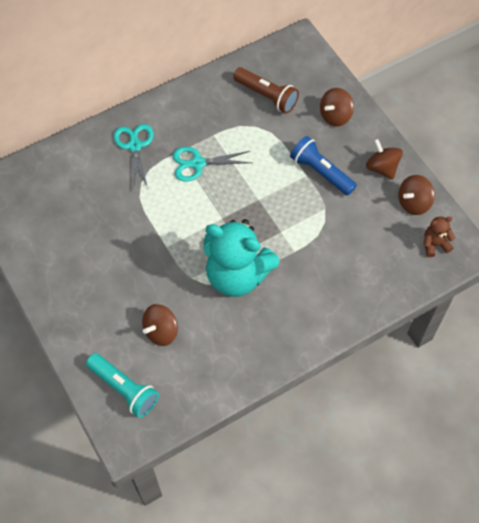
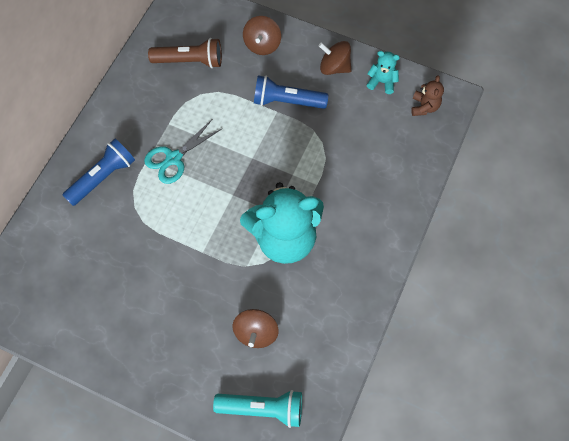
camera: 35 degrees left, 5 degrees up
turquoise scissors [114,124,154,188] -> blue flashlight [63,139,135,206]
brown spinning top [399,175,435,215] -> turquoise teddy bear [367,51,400,94]
brown teddy bear [424,217,455,257] -> brown teddy bear turned 150 degrees clockwise [411,75,444,116]

